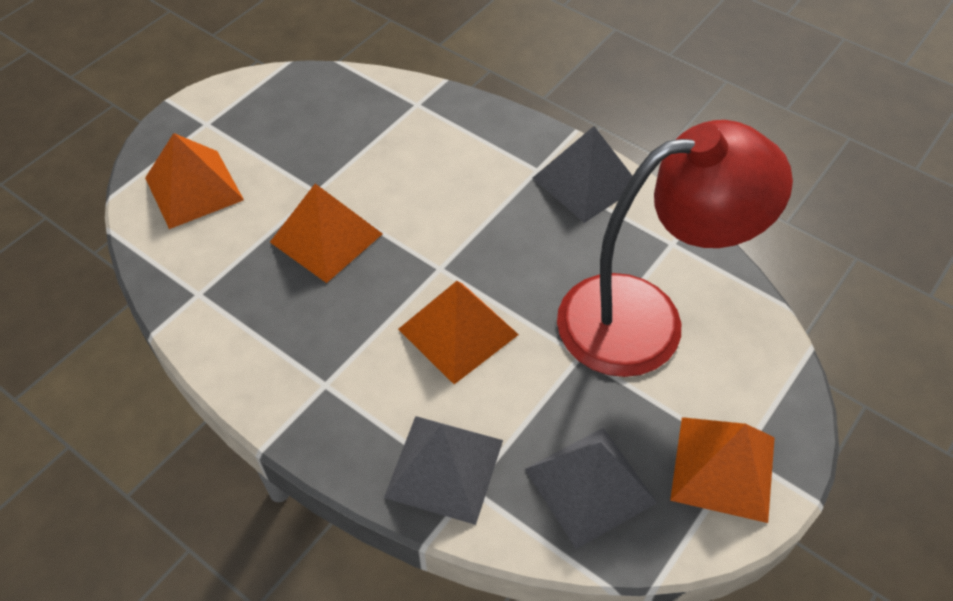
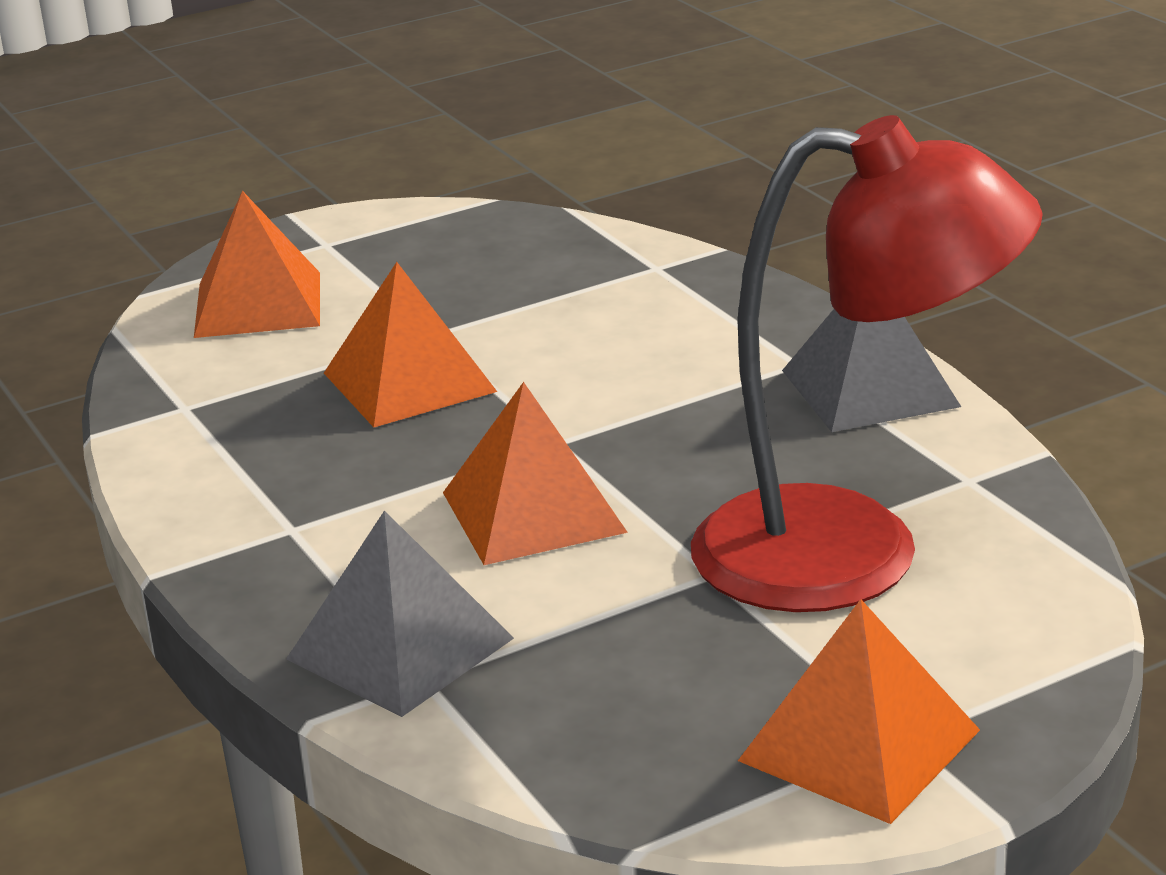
camera: 25 degrees right, 25 degrees down
grey pyramid [525,428,657,549] -> none

